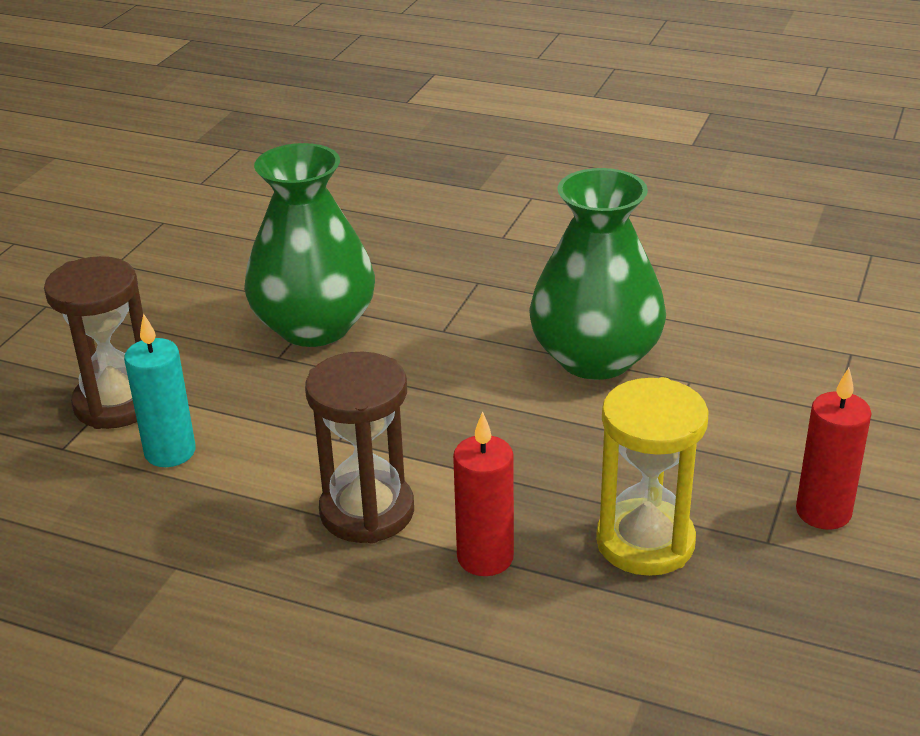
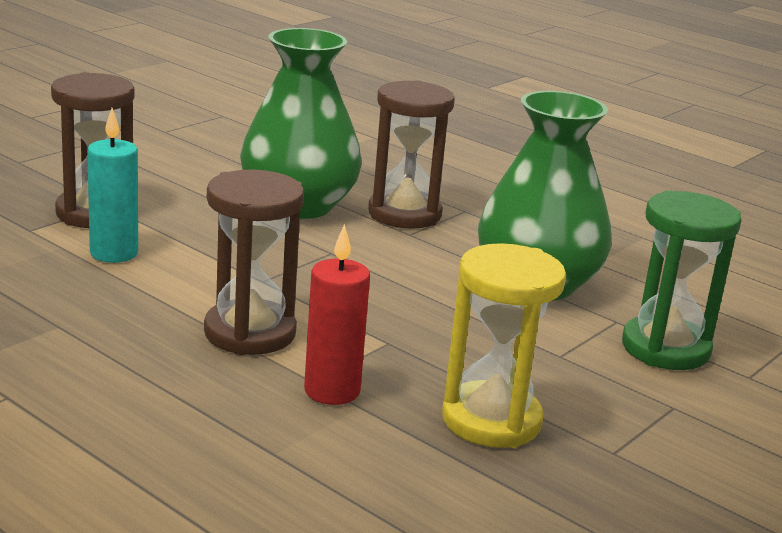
camera: 15 degrees right, 10 degrees down
red candle [796,368,872,530] -> none
none -> brown hourglass [368,80,455,229]
none -> green hourglass [622,191,742,370]

